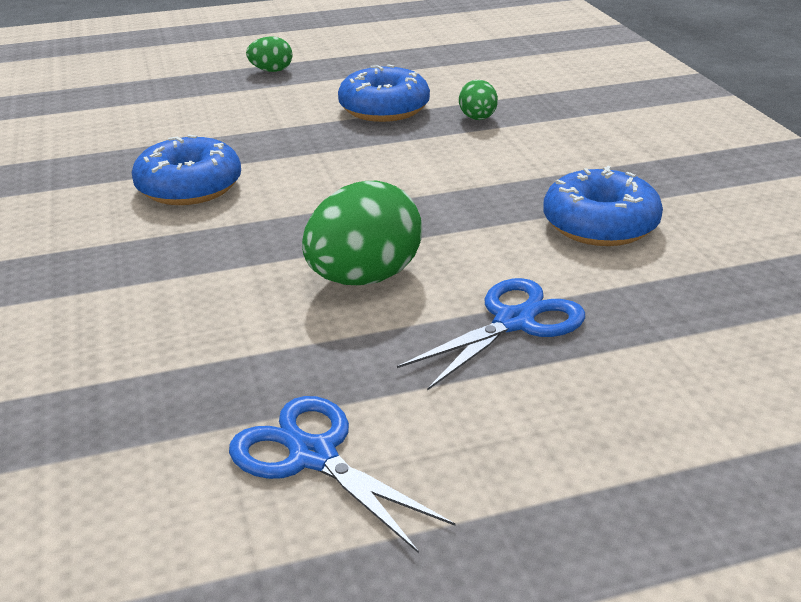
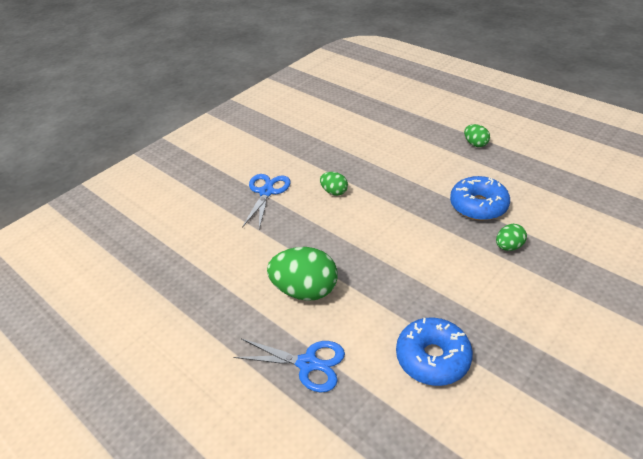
camera: 60 degrees right, 10 degrees up
blue donut [132,135,241,205] -> green egg [320,172,348,196]
blue scissors [229,396,455,553] -> blue scissors moved to [242,174,291,229]

